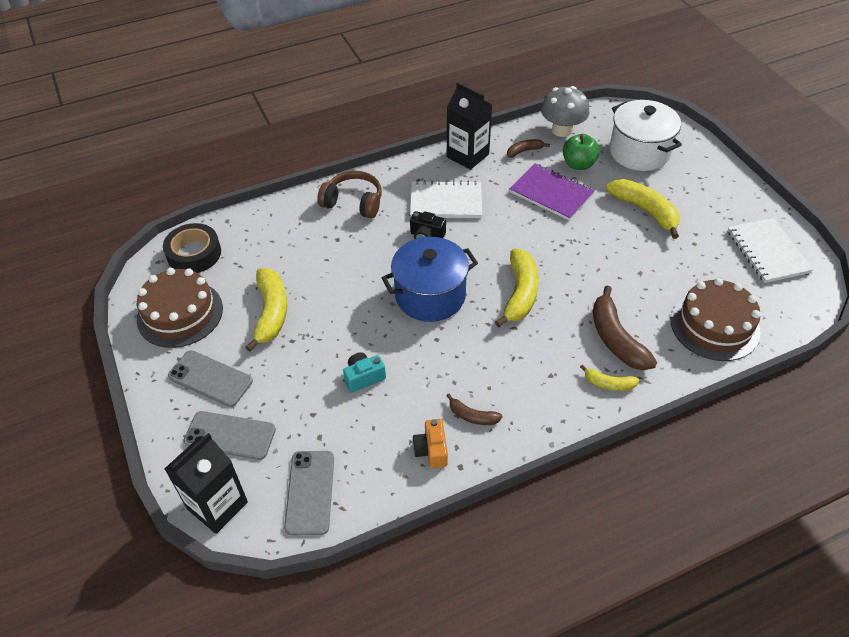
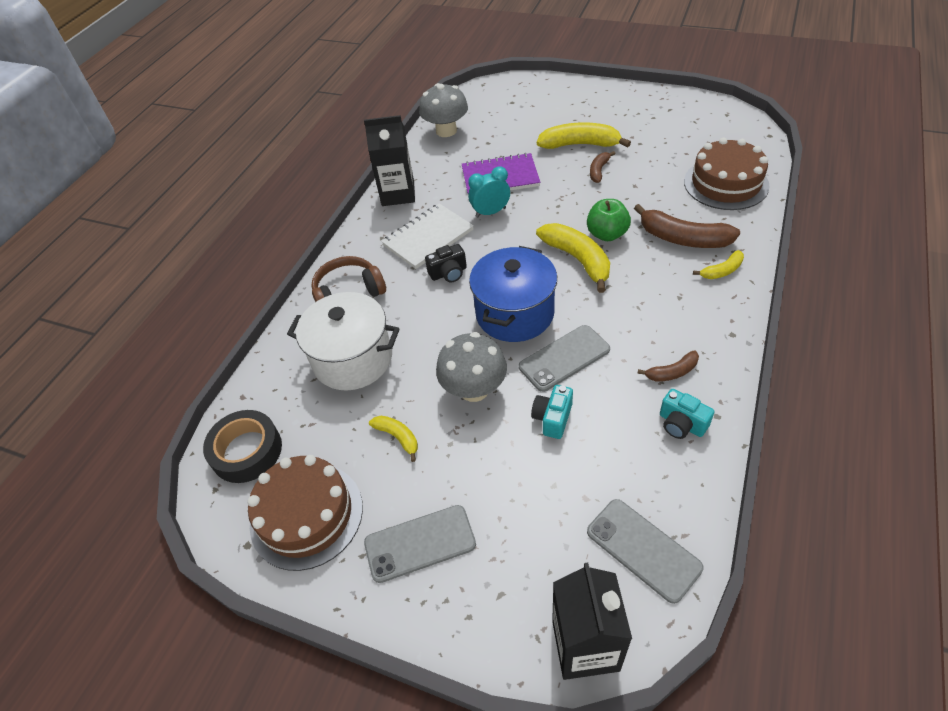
camera: 40 degrees left, 0 degrees up
grey phone [184,411,276,460] -> grey phone moved to [519,325,610,392]
yellow banana [245,268,287,352] -> yellow banana [369,416,418,462], size x0.53
orange camera [412,419,448,468] -> turquoise camera [660,389,714,439]
brown banana [507,139,550,158] -> brown banana moved to [590,151,615,183]
green apple [563,134,600,170] -> green apple moved to [587,199,631,241]
white pot [610,100,682,171] -> white pot moved to [287,292,400,390]
white notebook [728,218,813,283] -> none
none -> grey mushroom [436,332,507,402]
none -> turquoise clock [468,166,510,218]

